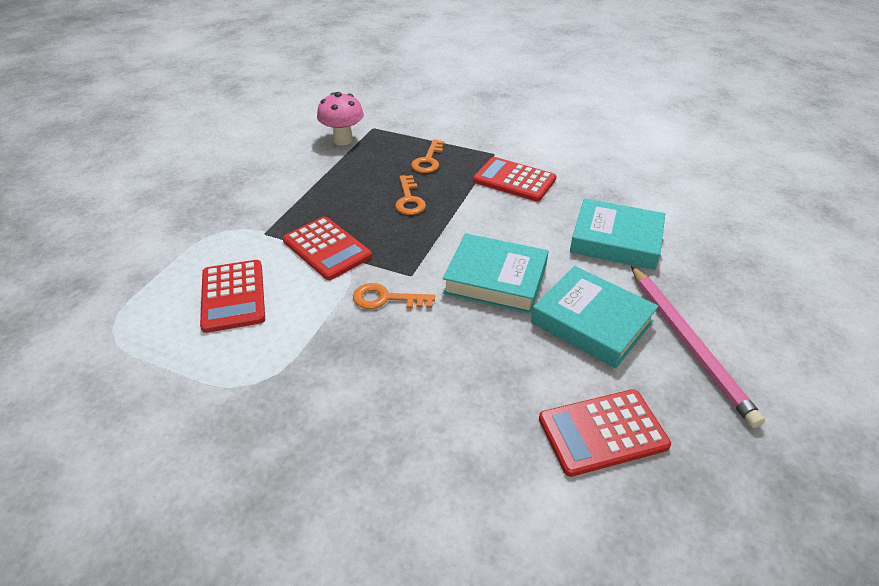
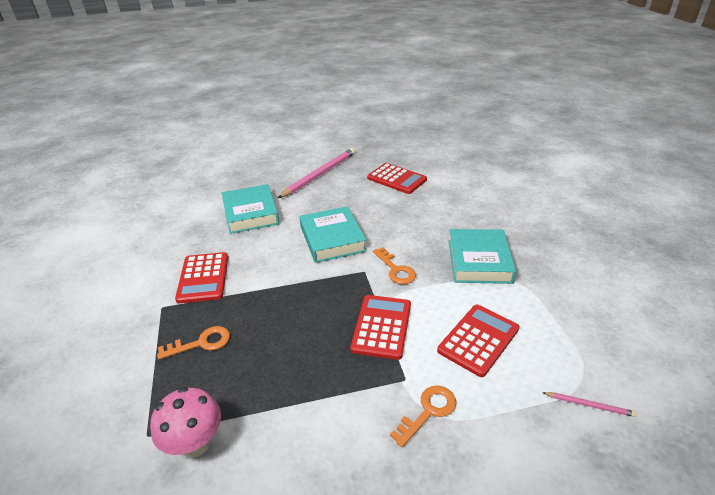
camera: 125 degrees left, 5 degrees down
orange key [395,175,426,215] -> orange key moved to [390,386,457,447]
turquoise book [531,266,659,368] -> turquoise book moved to [448,229,516,284]
none -> pink pencil [542,392,637,417]

